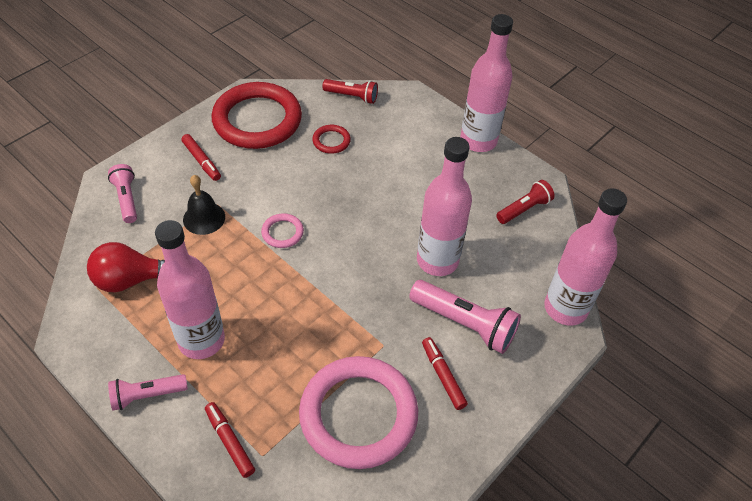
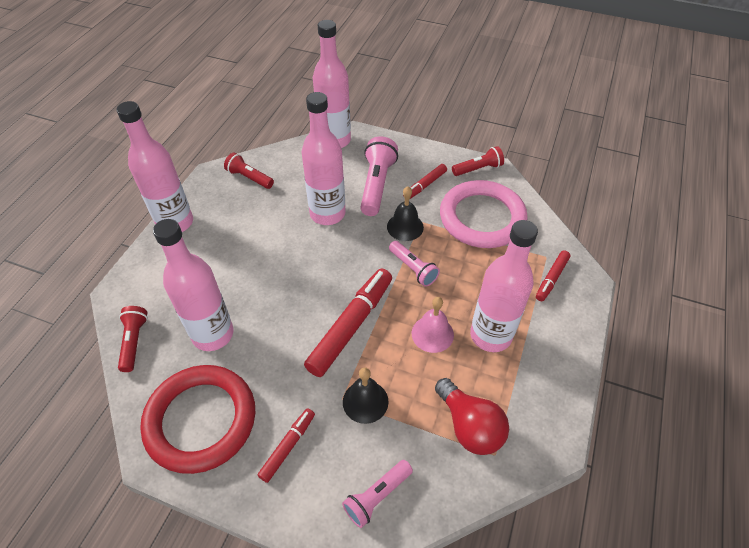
camera: 110 degrees left, 0 degrees up
pink flashlight [108,374,188,410] -> pink flashlight moved to [389,241,440,287]
pink ring [261,213,304,248] -> red marker [304,269,392,377]
red ring [312,125,351,154] -> pink bottle [153,219,234,351]
none -> black bell [387,186,424,241]
none -> pink bell [412,297,454,353]
none -> red flashlight [452,146,504,176]

